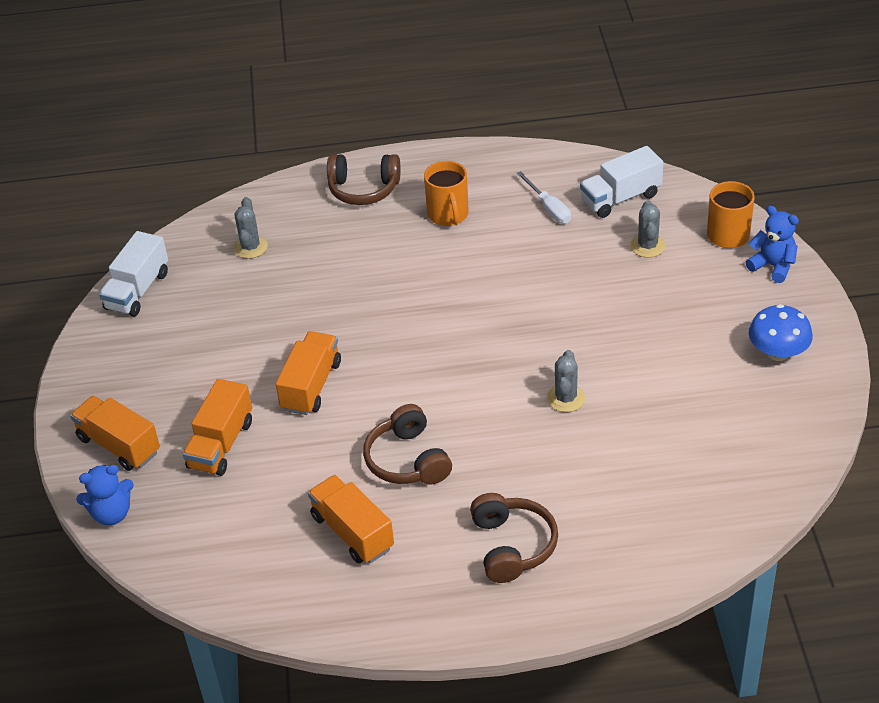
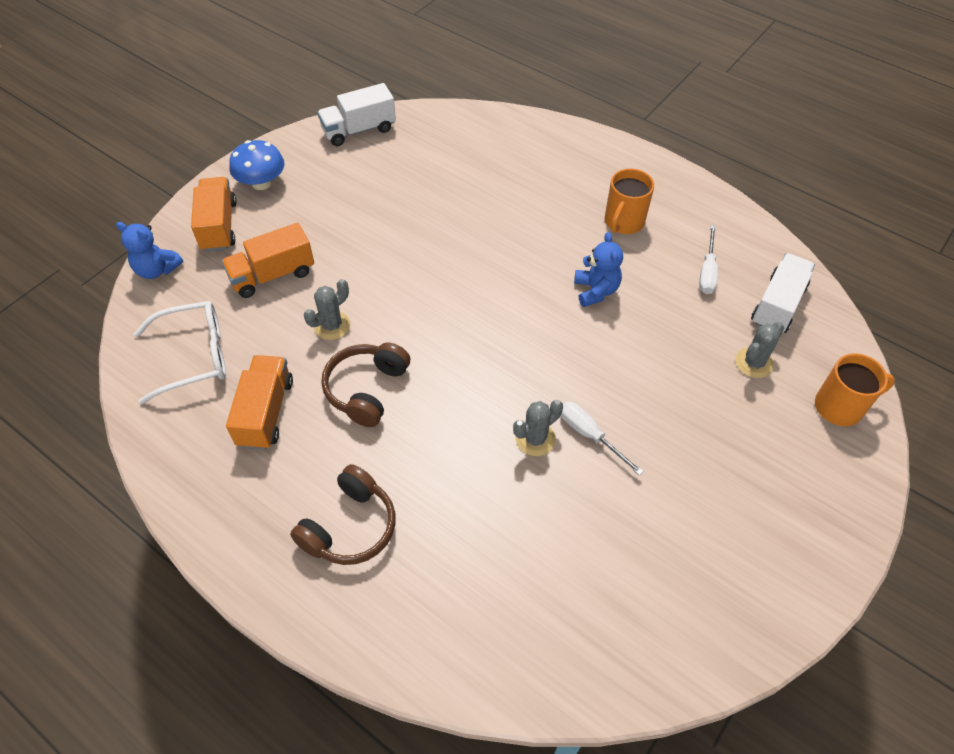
camera: 40 degrees right, 10 degrees up
grey cactus [233,197,268,259] -> grey cactus moved to [304,279,350,340]
orange truck [276,331,341,415] -> none
brown headphones [327,154,401,205] -> none
white truck [580,146,663,218] -> white truck turned 105 degrees clockwise [751,253,815,333]
blue teddy bear [745,206,799,283] -> blue teddy bear moved to [574,232,623,307]
blue mushroom [749,304,813,361] -> blue mushroom moved to [229,140,284,190]
none -> white glasses [134,301,226,404]
none -> white screwdriver [561,402,644,476]

